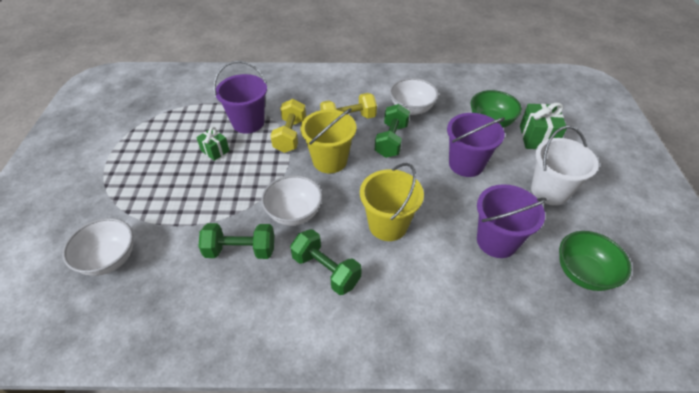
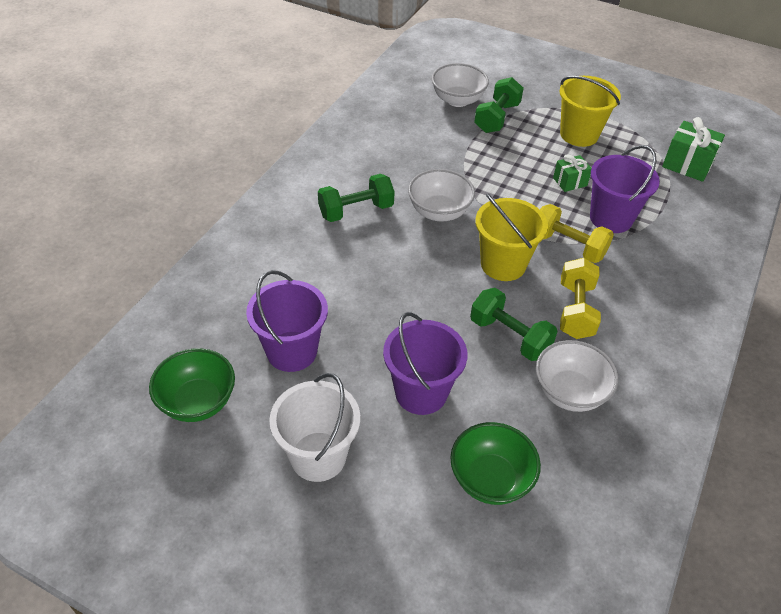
camera: 115 degrees right, 0 degrees up
green dumbbell [198,223,274,259] -> green dumbbell moved to [474,77,524,133]
yellow bucket [360,163,424,241] -> yellow bucket moved to [560,76,621,147]
green gift [520,103,567,149] -> green gift moved to [662,117,725,182]

